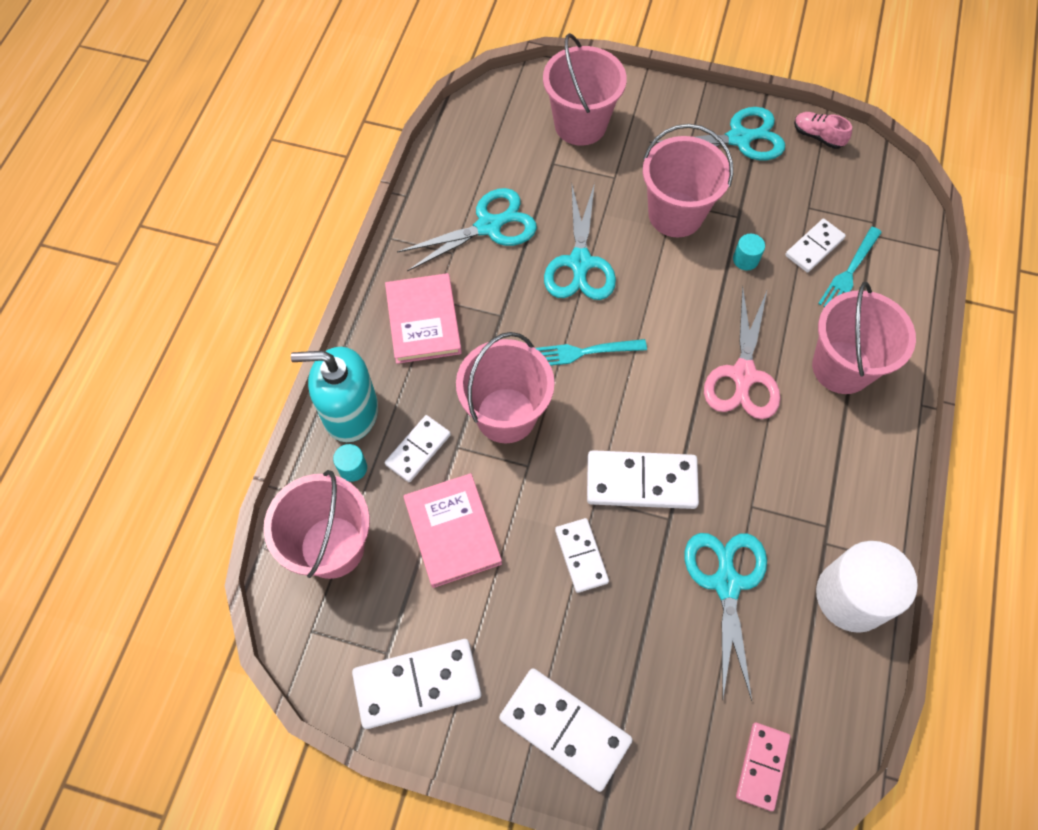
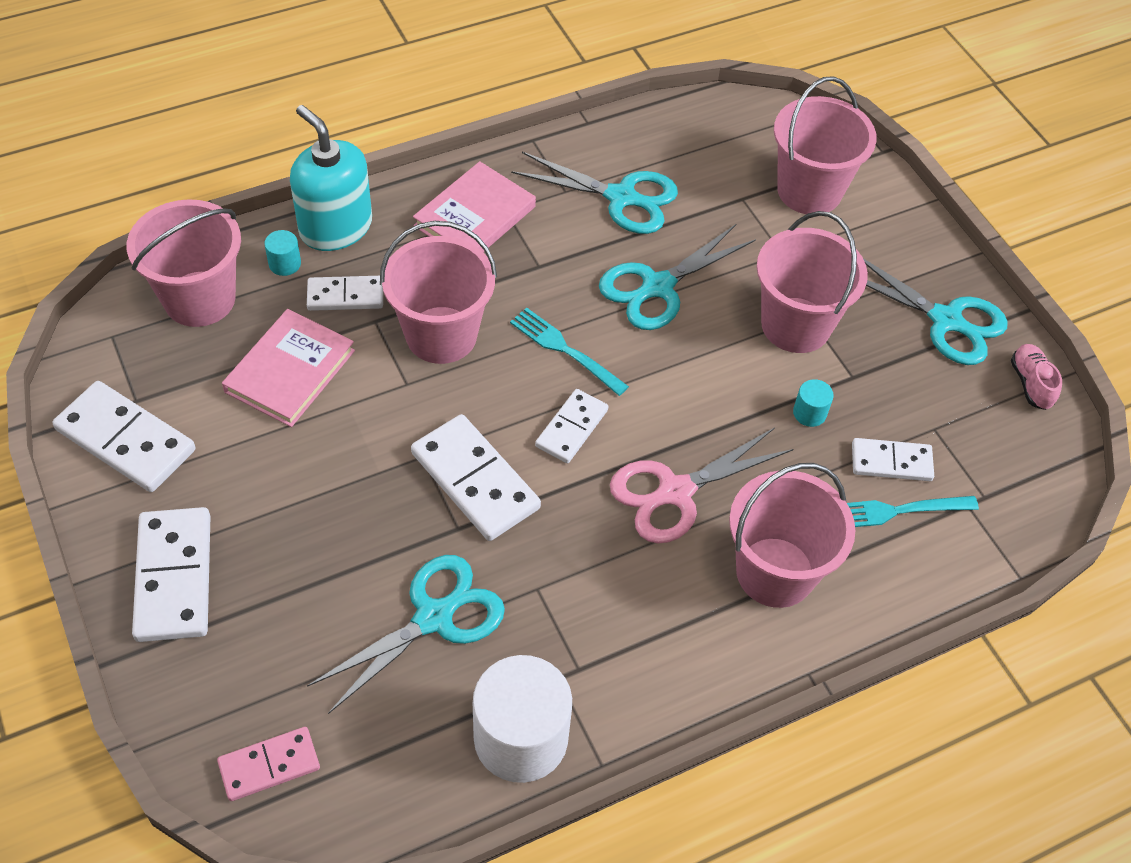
camera: 45 degrees right, 10 degrees down
white domino [555,518,609,593] -> white domino moved to [535,389,608,463]

